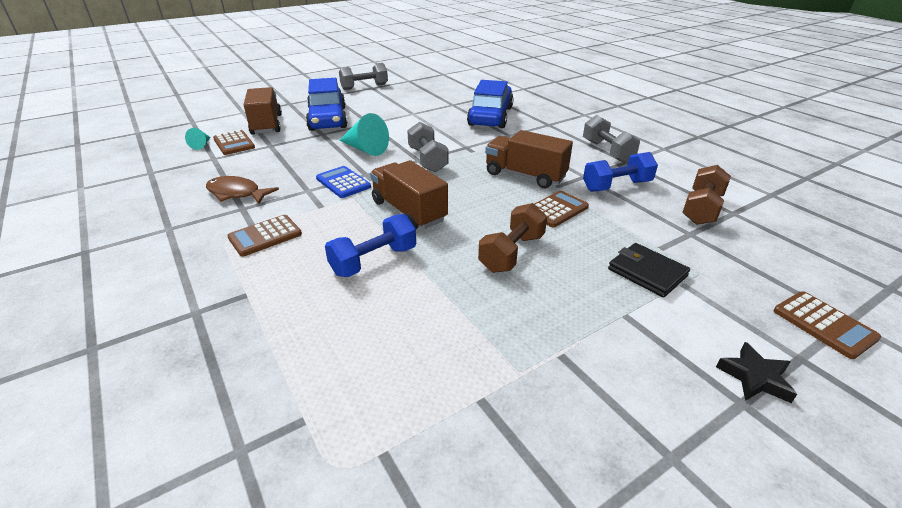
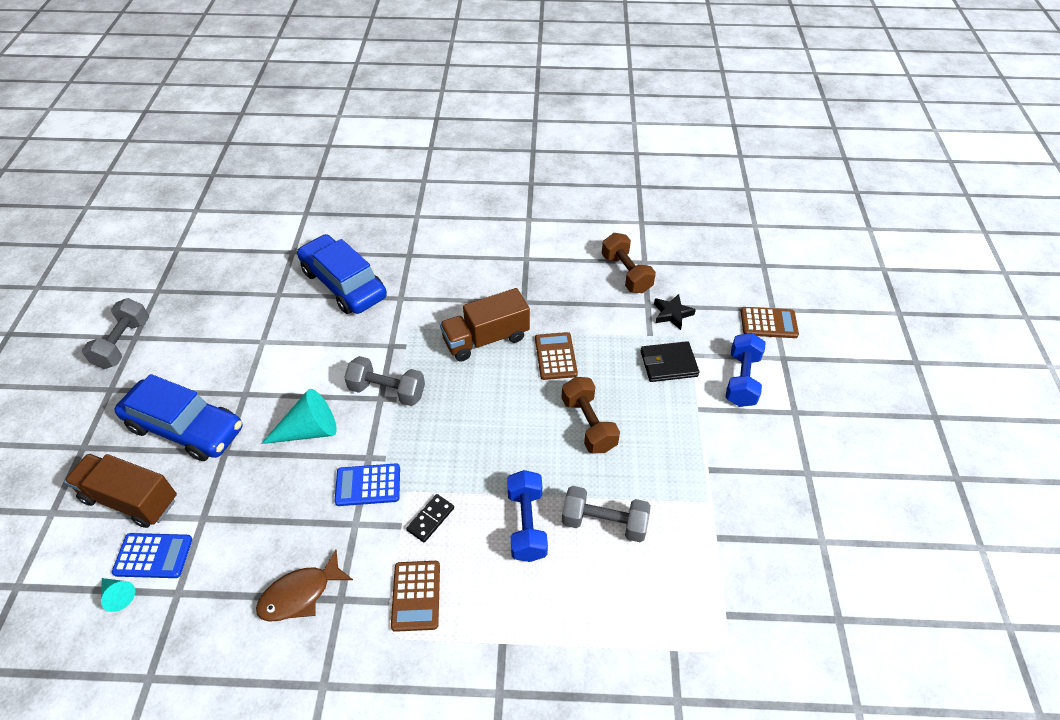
camera: 55 degrees left, 15 degrees up
brown calculator [213,130,255,155] -> blue calculator [112,533,192,578]
brown truck [370,160,448,229] -> none
grey dumbbell [583,115,640,163] -> grey dumbbell moved to [562,486,651,542]
blue dumbbell [583,152,658,192] -> blue dumbbell moved to [725,333,766,407]
black star [716,342,797,403] -> black star moved to [654,294,696,330]
none -> black domino [406,494,454,543]

